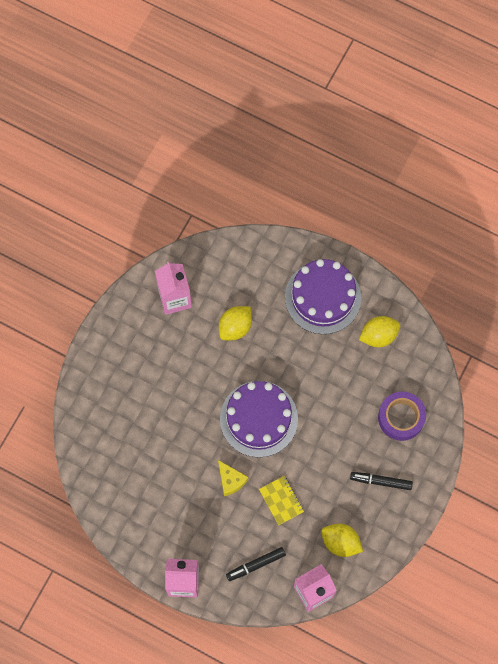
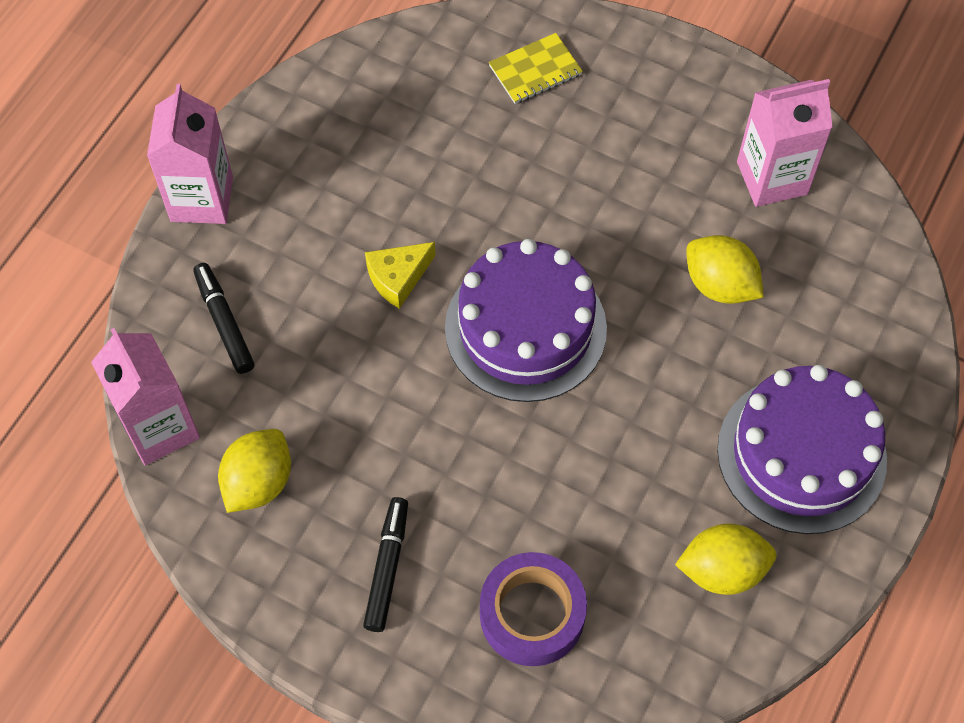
camera: 90 degrees right, 10 degrees down
yellow notebook [259,476,304,525] -> yellow notebook moved to [489,33,583,104]
yellow lemon [359,316,400,347] -> yellow lemon turned 75 degrees counterclockwise [675,524,777,595]

